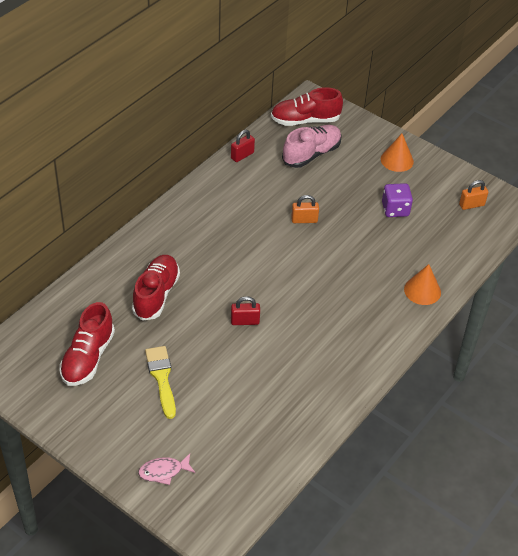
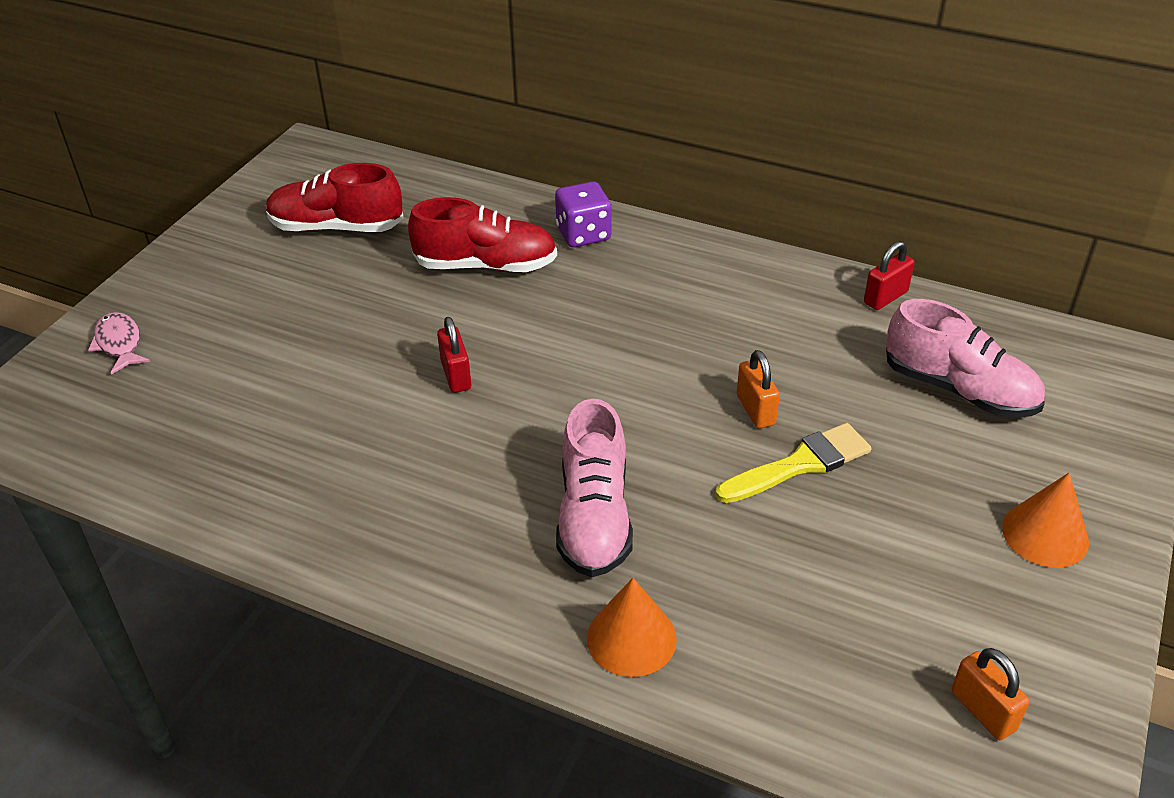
camera: 80 degrees right, 5 degrees down
yellow brush [145,346,176,419] -> yellow brush moved to [716,423,872,503]
red padlock [231,130,255,162] -> red padlock turned 75 degrees counterclockwise [864,241,915,310]
red shoe [271,87,343,126] -> none
purple dice [382,183,413,217] -> purple dice moved to [555,181,611,247]
none -> pink shoe [556,399,633,577]

